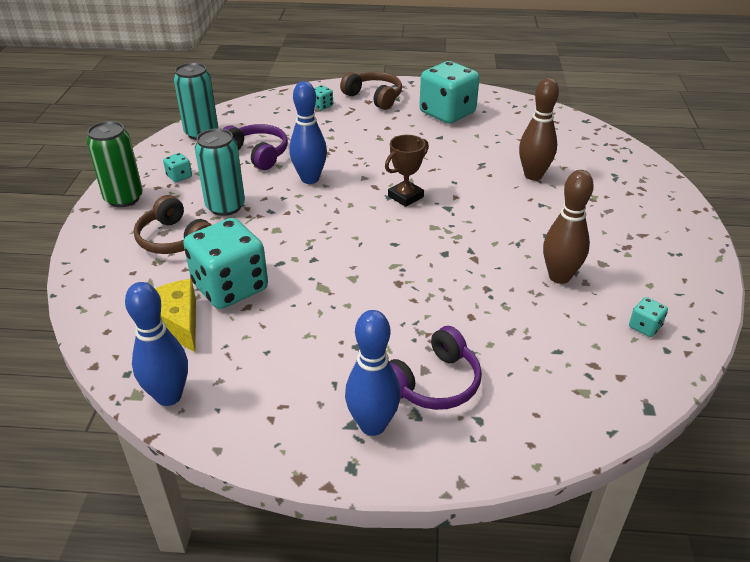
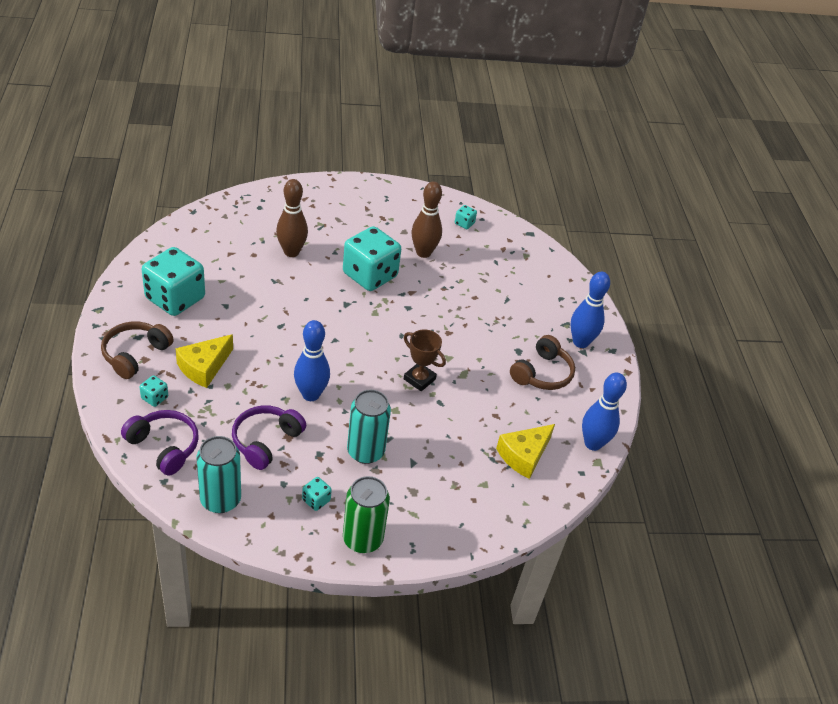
camera: 105 degrees left, 5 degrees up
brown headphones [134,195,212,254] -> brown headphones moved to [510,335,575,390]
turquoise dice [183,218,268,309] -> turquoise dice moved to [343,226,401,291]
brown trophy [385,135,429,207] -> brown trophy moved to [404,329,446,391]
purple headphones [389,326,482,410] -> purple headphones moved to [121,410,199,476]
none -> yellow cheese [175,334,233,388]

